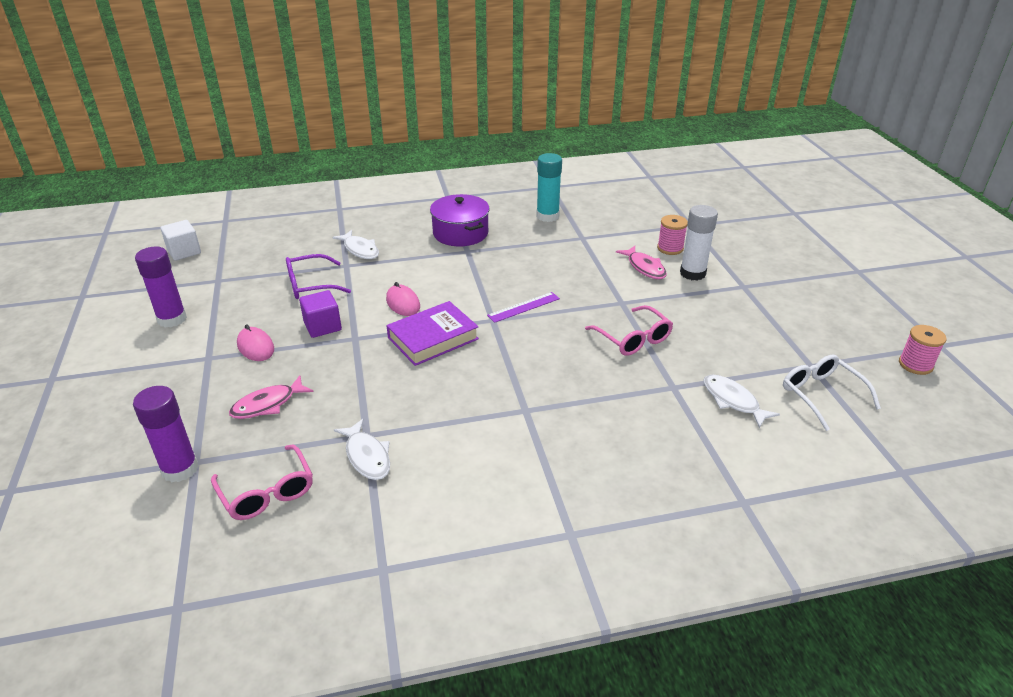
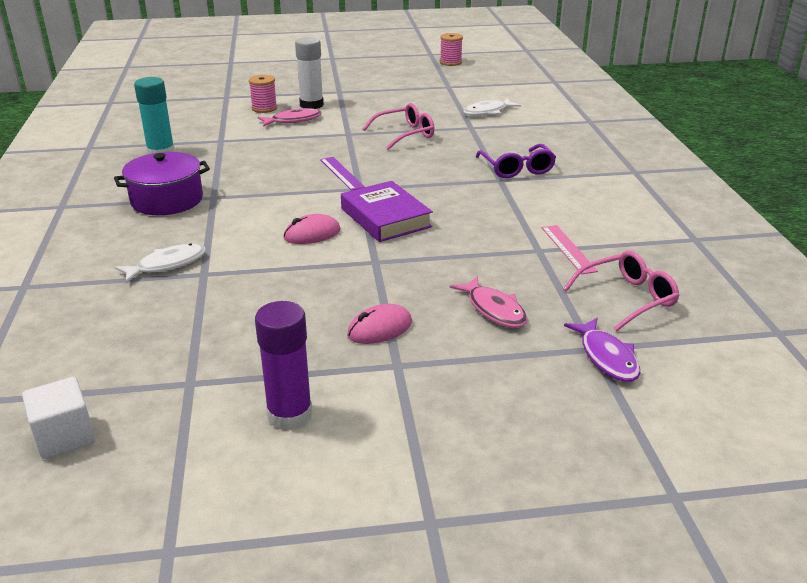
camera: 85 degrees left, 5 degrees down
purple glue stick [133,386,199,482] -> purple fish [564,318,640,382]
purple glasses [286,254,351,299] -> purple glasses moved to [475,144,556,178]
purple cube [299,290,342,338] -> none
white fish [334,419,390,480] -> pink ruler [542,225,598,274]
white glasses [783,355,881,431] -> none

